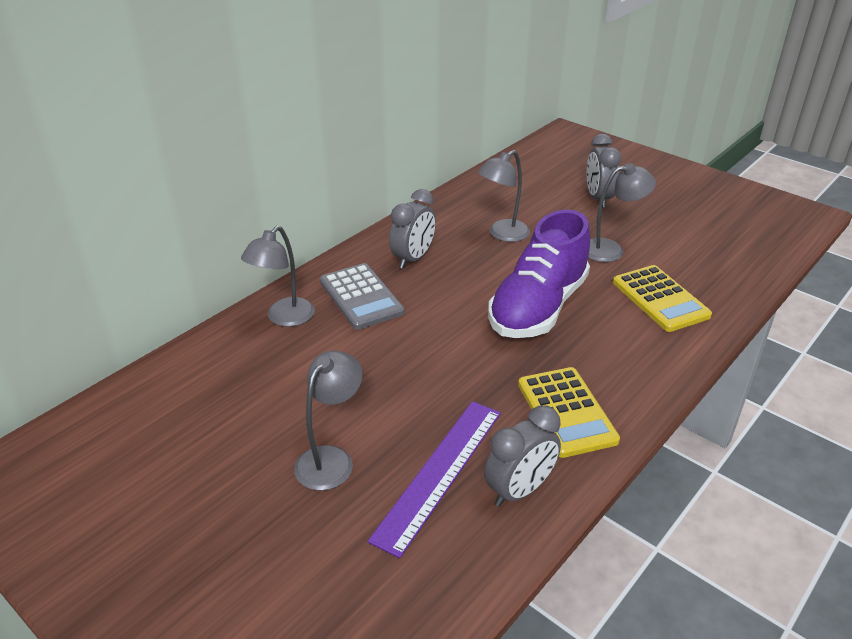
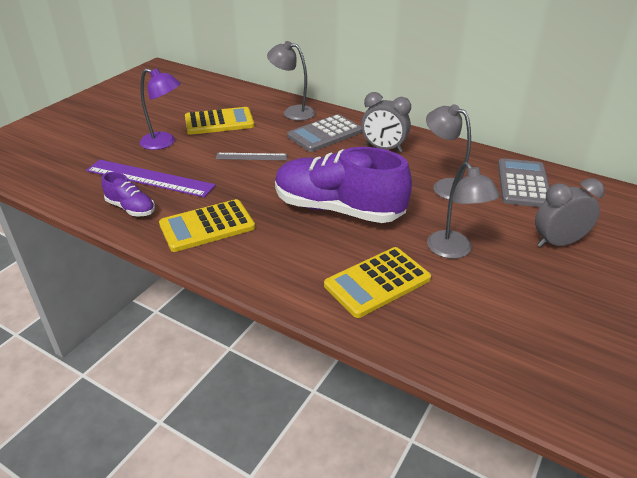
camera: 80 degrees right, 0 degrees up
grey lamp [294,351,363,491] -> purple lamp [140,68,181,150]
grey clock [484,405,561,507] -> purple shoe [102,172,155,217]
none -> yellow calculator [185,107,254,135]
none -> grey ruler [216,153,287,160]
none -> grey calculator [498,158,549,207]

